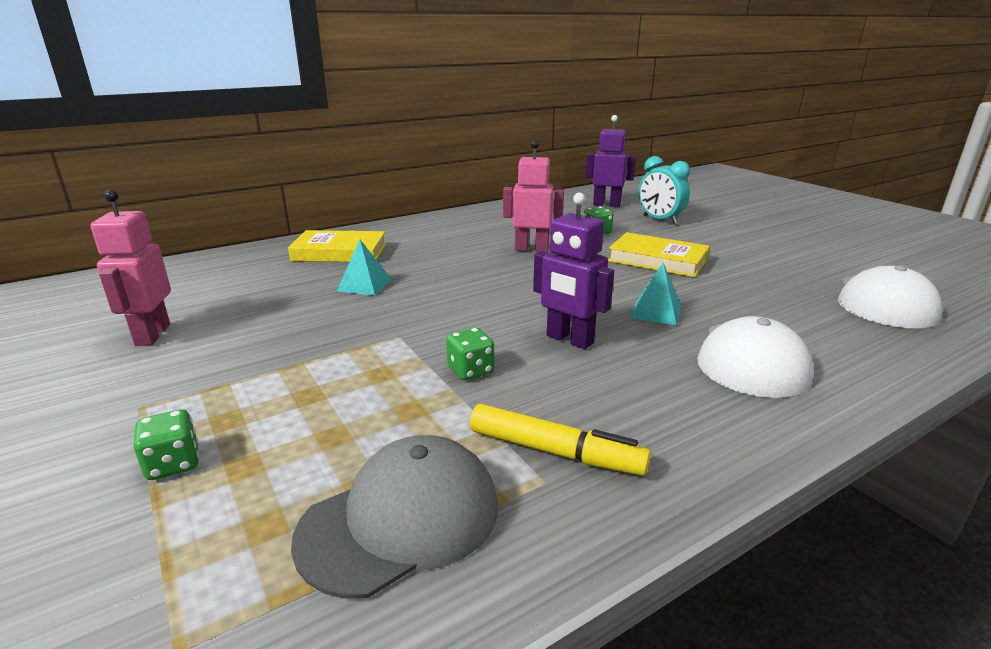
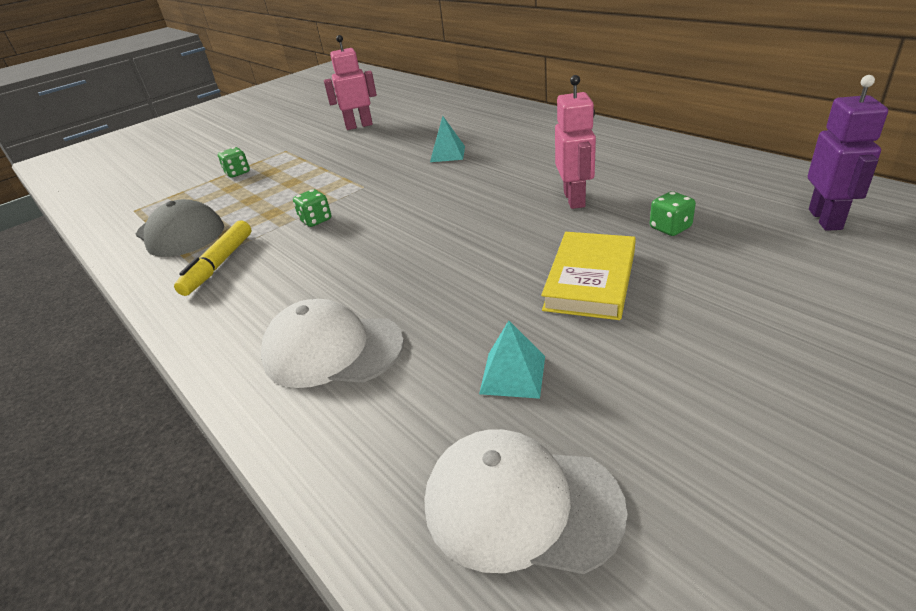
camera: 85 degrees right, 10 degrees up
yellow book [288,230,386,262] -> none
purple robot [533,193,614,349] -> none
turquoise pyramid [630,263,682,326] -> turquoise pyramid moved to [479,321,545,399]
turquoise clock [638,156,690,224] -> none

